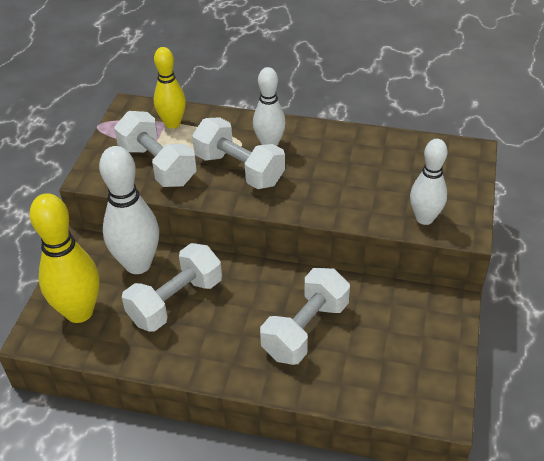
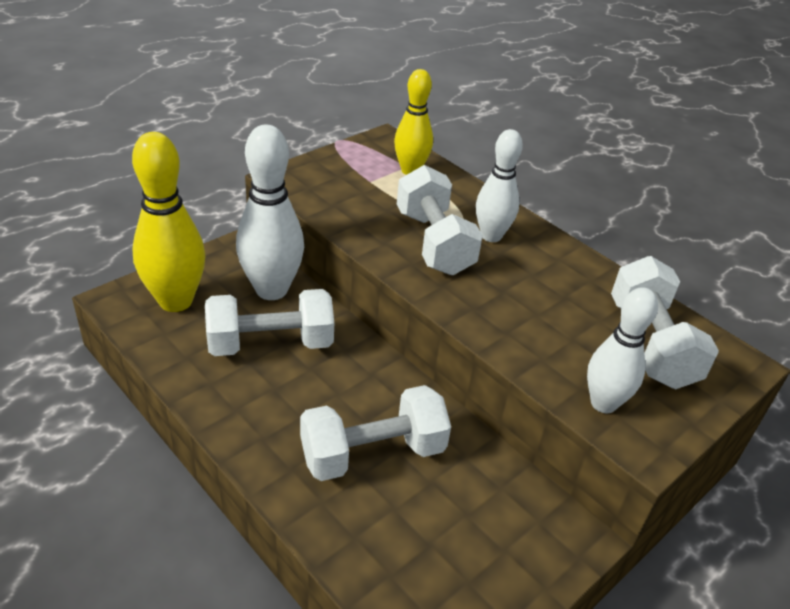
camera: 30 degrees right, 5 degrees down
white dumbbell [114,111,197,187] -> white dumbbell moved to [611,256,719,389]

